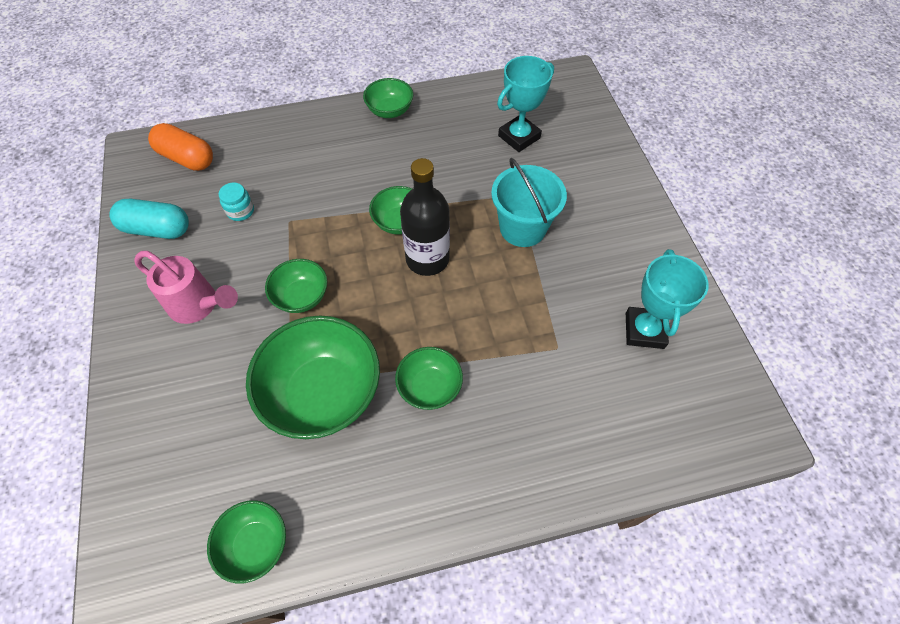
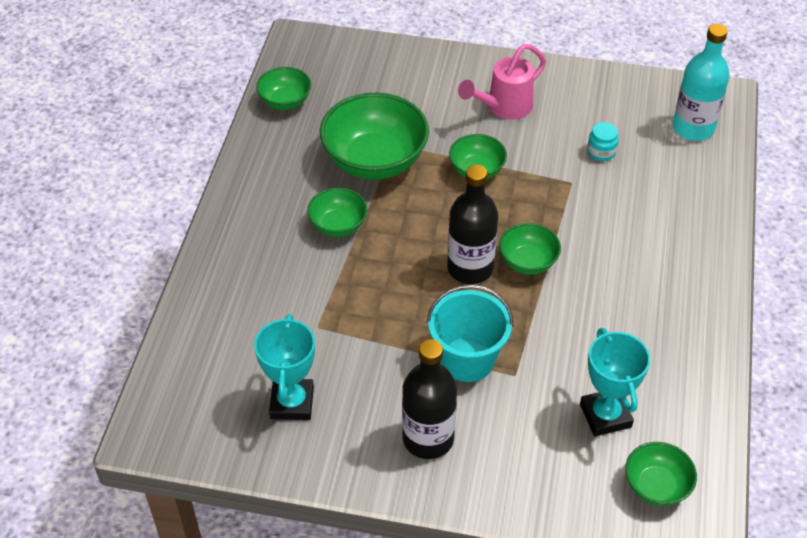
camera: 115 degrees right, 10 degrees down
turquoise capsule [109,199,189,239] -> none
orange capsule [148,123,213,171] -> turquoise bottle [673,24,729,141]
green bowl [363,78,413,118] -> green bowl moved to [625,442,697,506]
turquoise trophy [626,249,709,349] -> turquoise trophy turned 60 degrees clockwise [254,314,315,420]
none -> black bottle [402,339,457,459]

